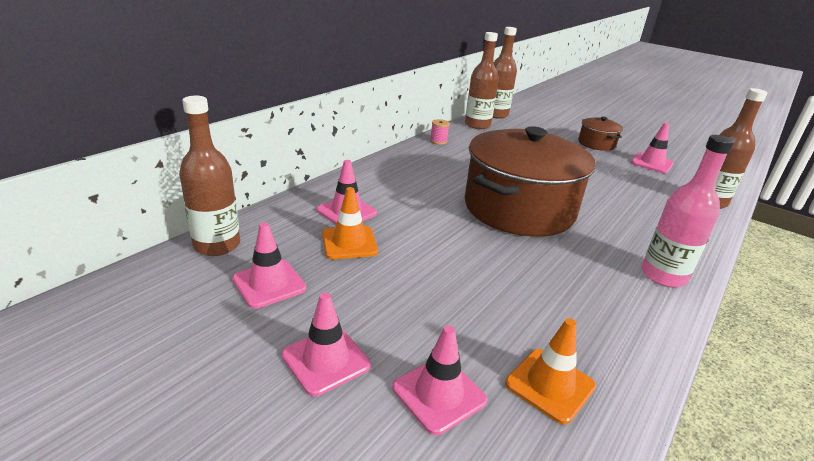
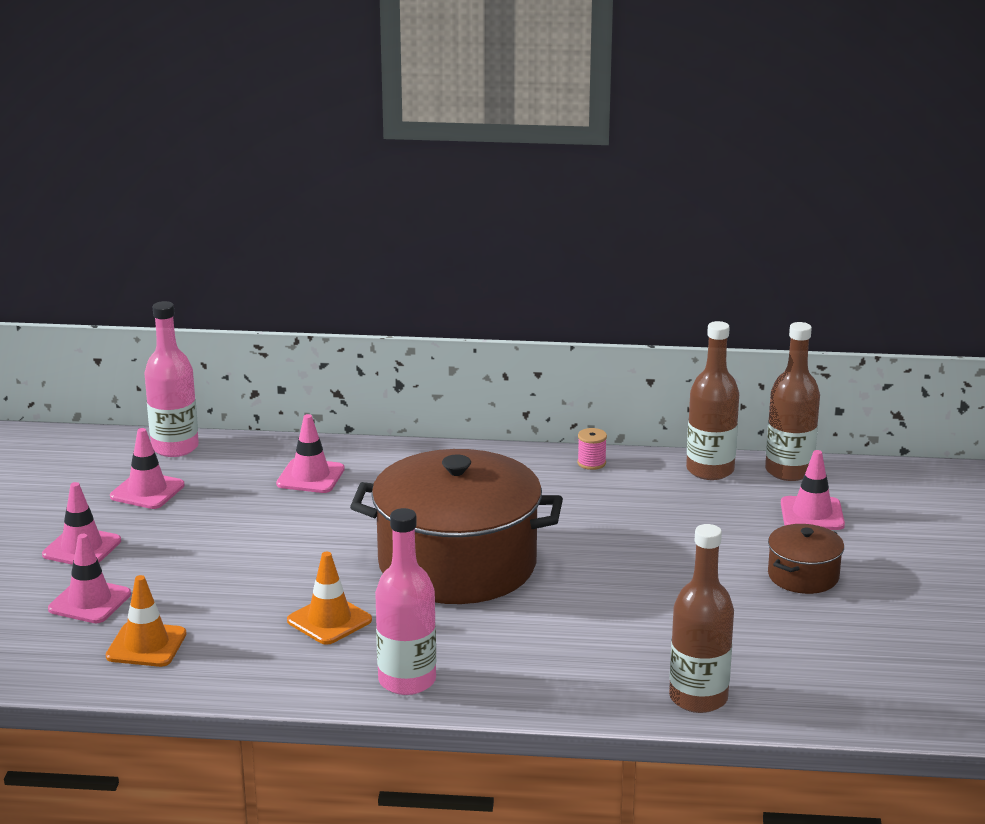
camera: 60 degrees right, 5 degrees down
brown bottle [179,96,240,256] -> pink bottle [145,301,199,457]
orange traffic cone [322,187,378,259] -> orange traffic cone moved to [287,552,372,645]
pink traffic cone [631,123,674,173] -> pink traffic cone moved to [781,450,845,530]

